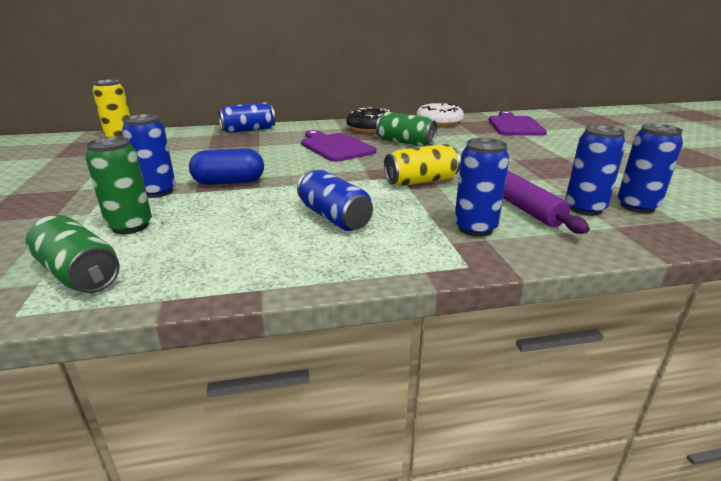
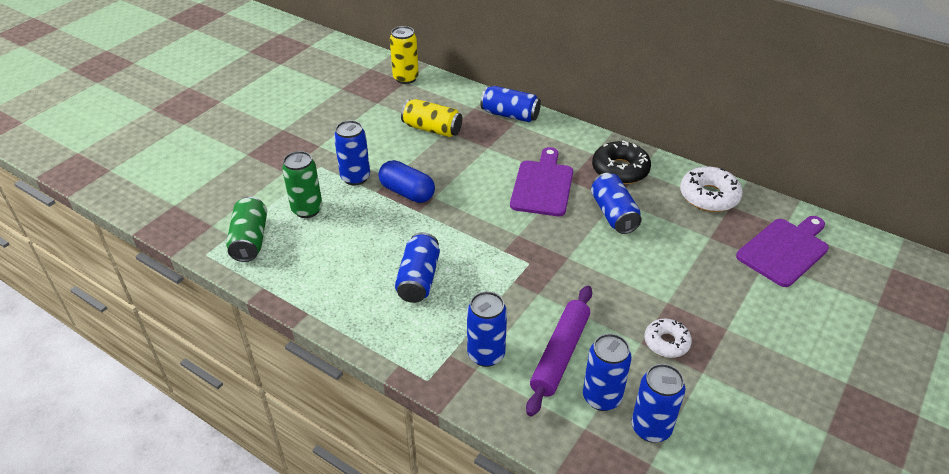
camera: 45 degrees right, 15 degrees up
green can [376,112,437,146] -> blue can [591,173,642,234]
yellow can [384,144,461,186] -> yellow can moved to [401,99,462,137]
none -> white donut [644,319,692,358]

